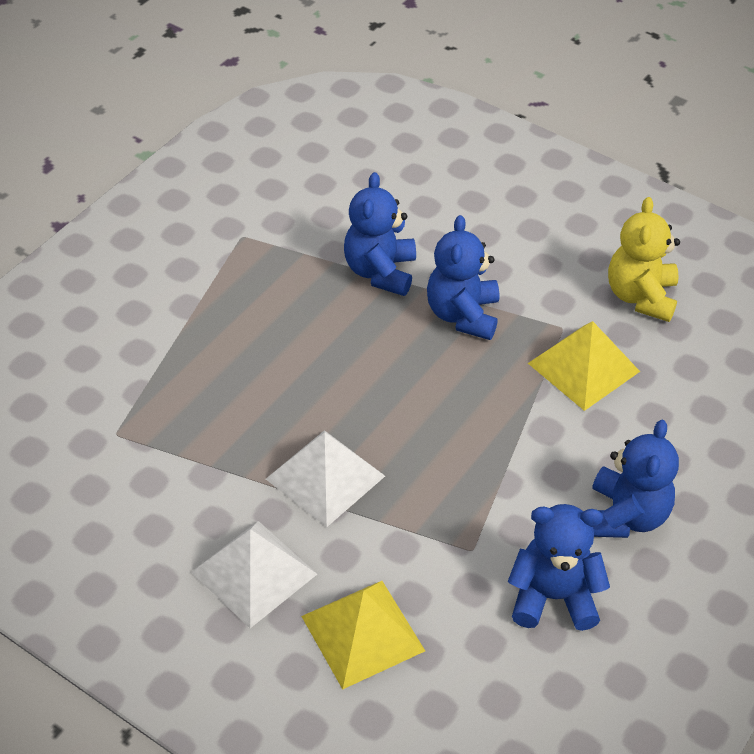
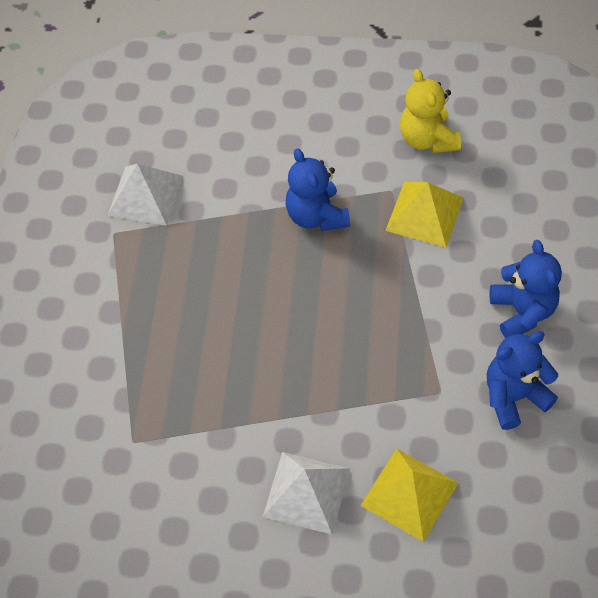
camera: 25 degrees left, 10 degrees up
white pyramid [266,430,385,527] -> white pyramid moved to [108,164,183,226]
blue teddy bear [344,172,416,296] -> none

